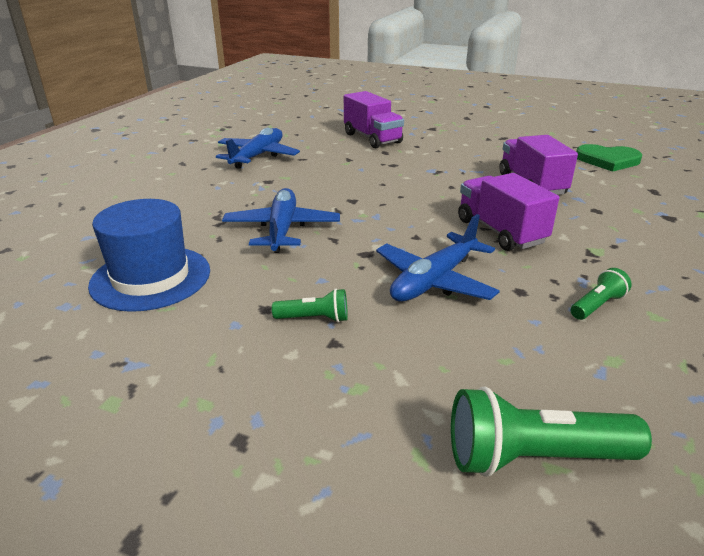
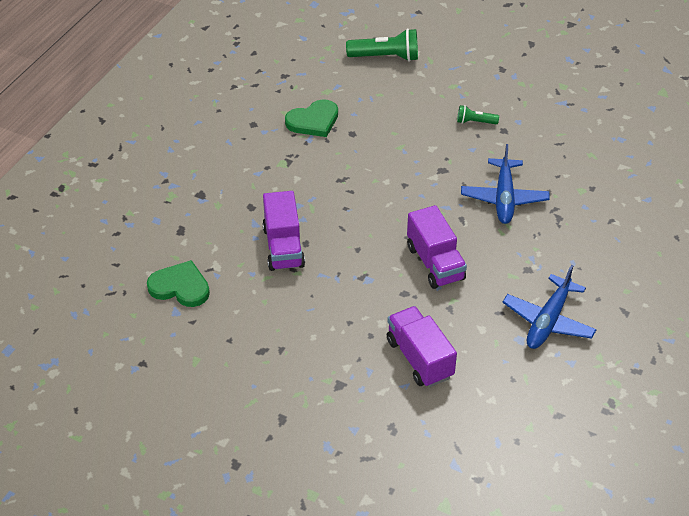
camera: 175 degrees left, 15 degrees up
blue hat [88,199,210,312] -> none
blue plane [376,214,500,302] -> none
purple truck [458,173,559,251] -> purple truck moved to [407,205,467,289]
green flashlight [571,268,632,320] -> green heart [285,99,338,137]

